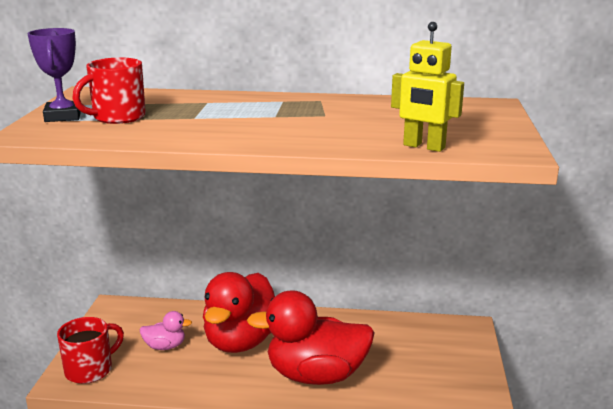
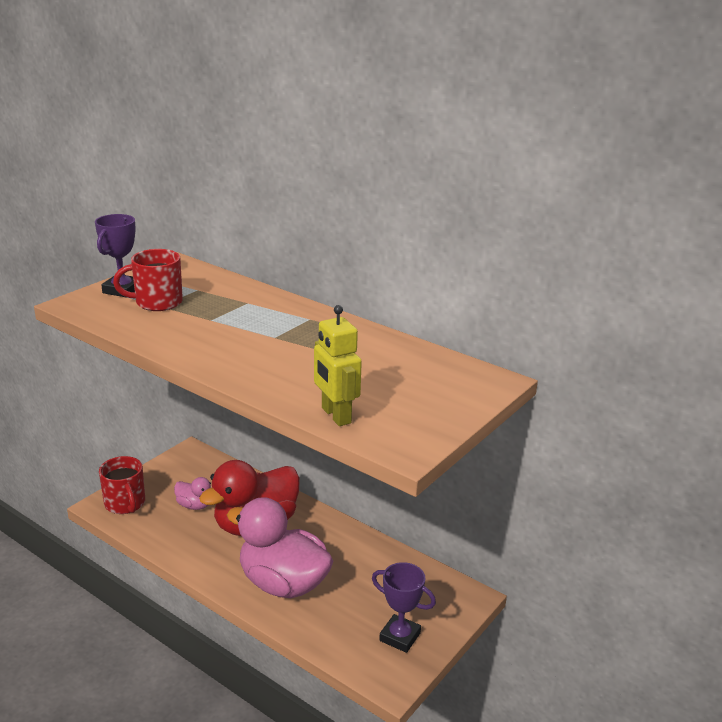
camera: 30 degrees right, 5 degrees up
red mug [57,317,124,384] -> red mug turned 75 degrees clockwise [99,456,145,514]
red duck [247,290,374,385] -> pink duck [227,497,334,598]
none -> purple trophy [372,562,436,653]

